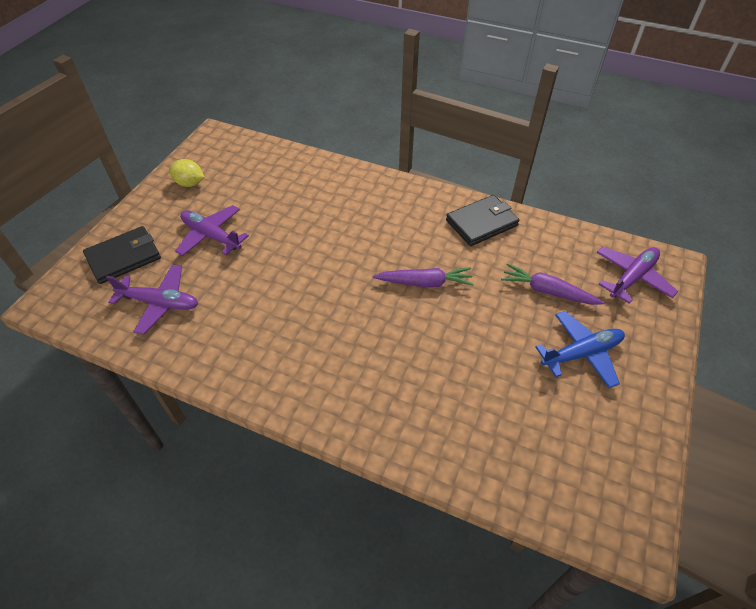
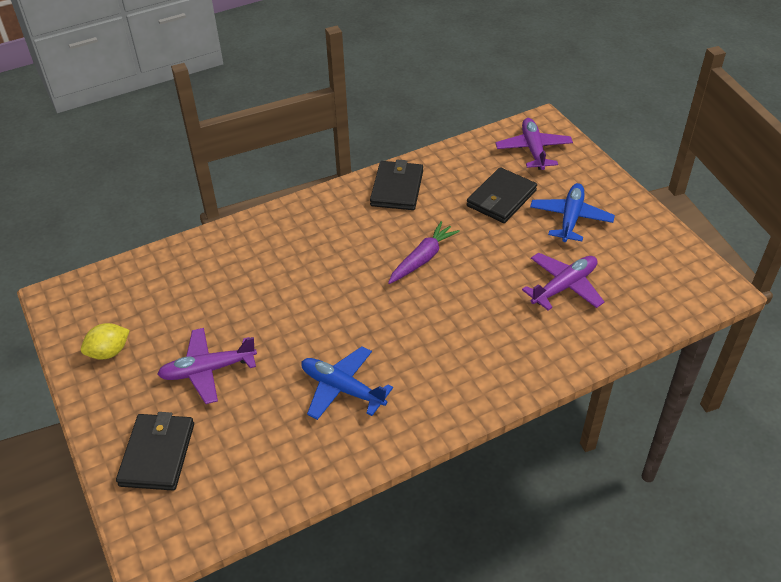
camera: 50 degrees left, 5 degrees down
purple plane [106,265,198,334] -> purple plane moved to [522,253,604,311]
purple carrot [501,263,604,305] -> black wallet [467,167,537,223]
none -> blue plane [301,346,393,420]

